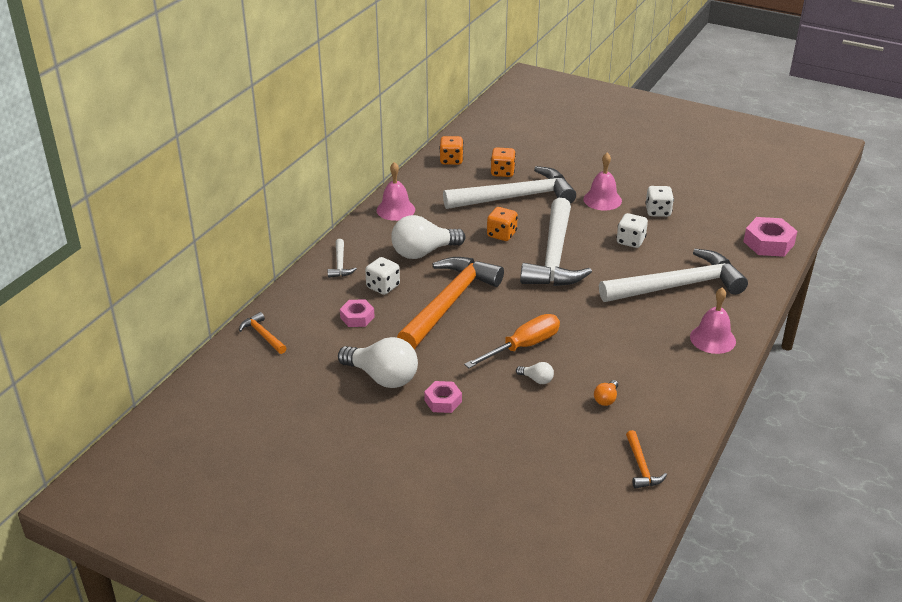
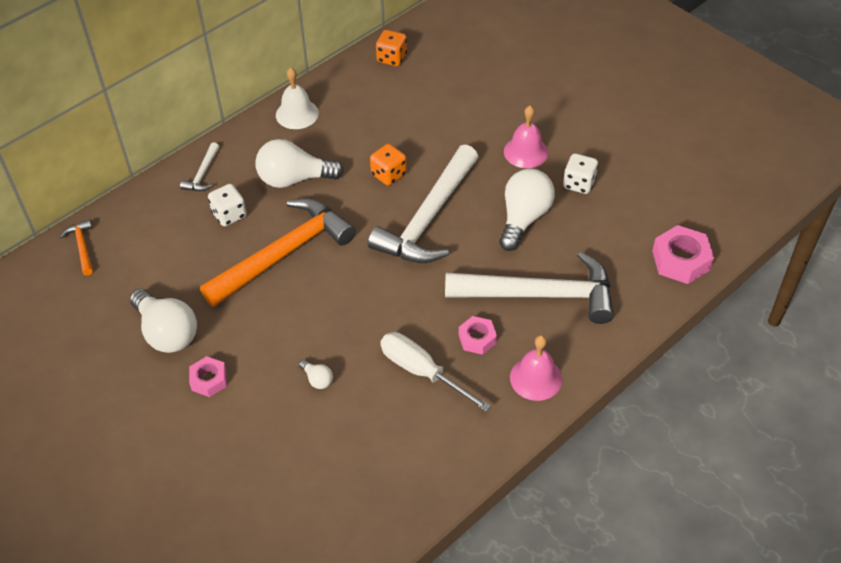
camera: 20 degrees right, 15 degrees up
pink nut [340,299,375,327] -> pink nut moved to [459,316,497,355]
pink bell [377,162,415,221] -> white bell [276,67,319,129]
white hammer [443,166,576,209] -> none
orange screwdriver [464,314,560,368] -> none
orange dice [491,147,516,177] -> none
orange light bulb [594,380,618,406] -> none
white dice [617,213,648,248] -> white light bulb [499,169,555,251]
orange hammer [626,430,667,489] -> none
none -> white screwdriver [380,332,491,412]

